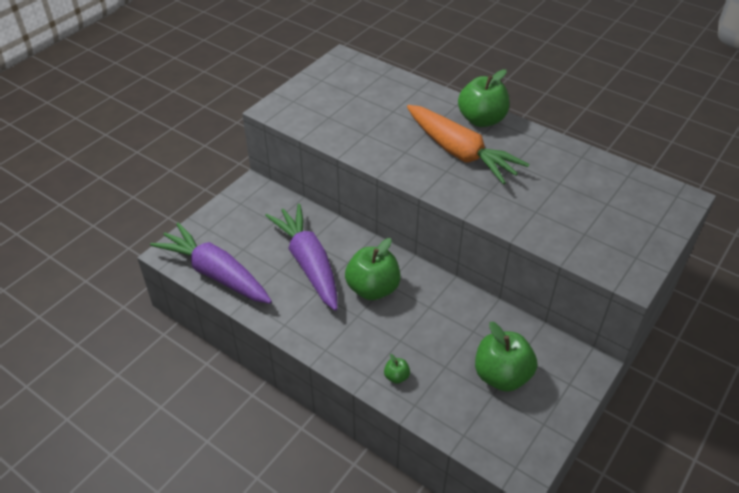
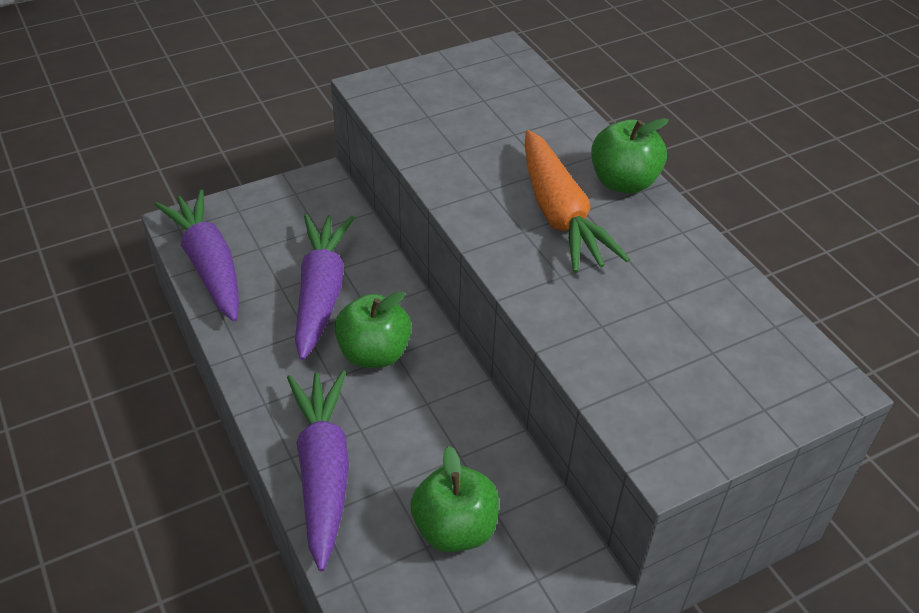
camera: 25 degrees right, 0 degrees up
green apple [384,354,410,384] -> purple carrot [287,370,349,571]

